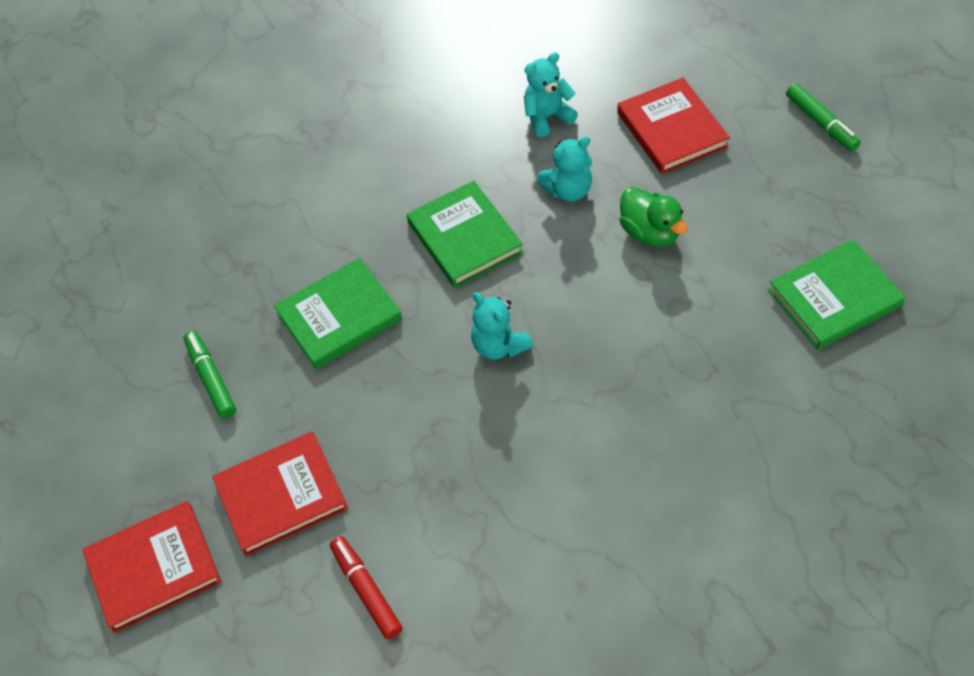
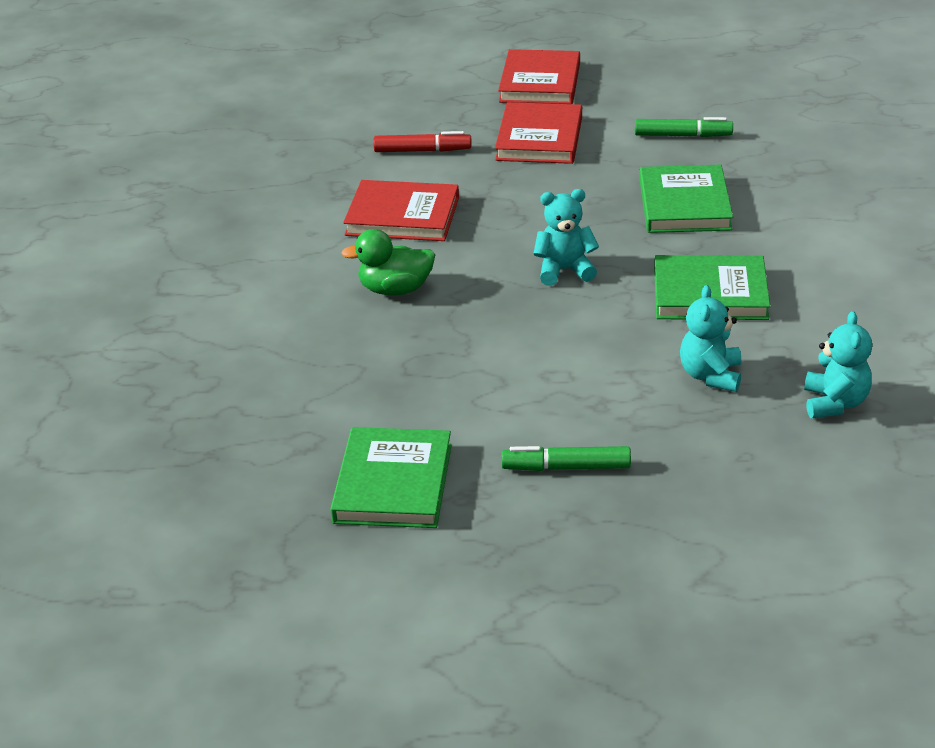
camera: 120 degrees right, 20 degrees down
red book [617,78,730,174] -> red book moved to [343,180,459,241]
green duck [619,187,688,247] -> green duck moved to [341,229,435,296]
green marker [786,83,861,151] -> green marker moved to [501,446,631,471]

